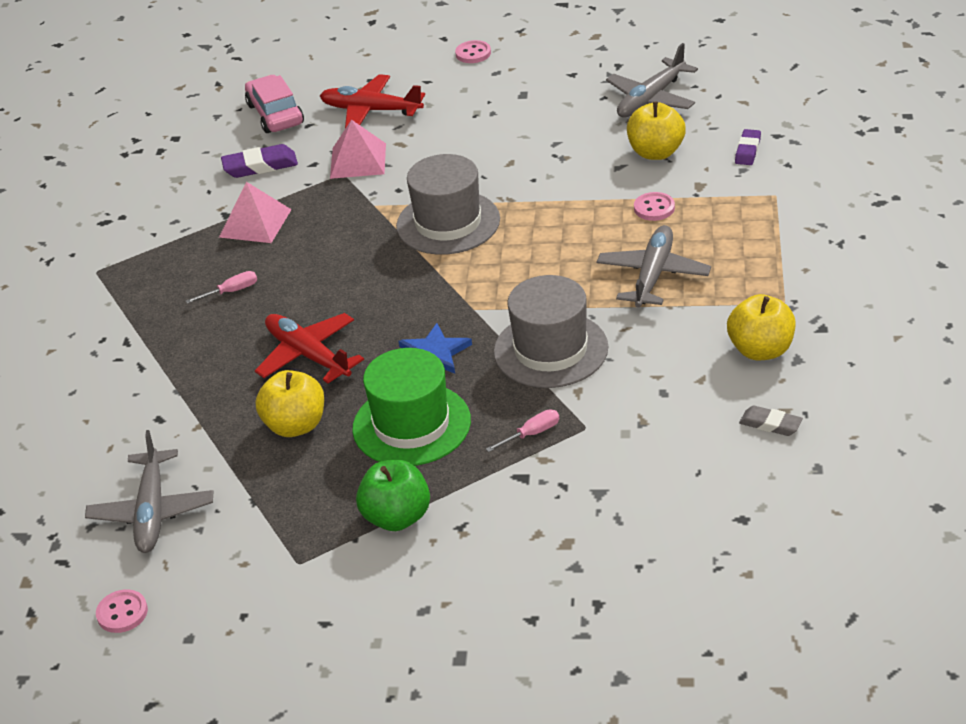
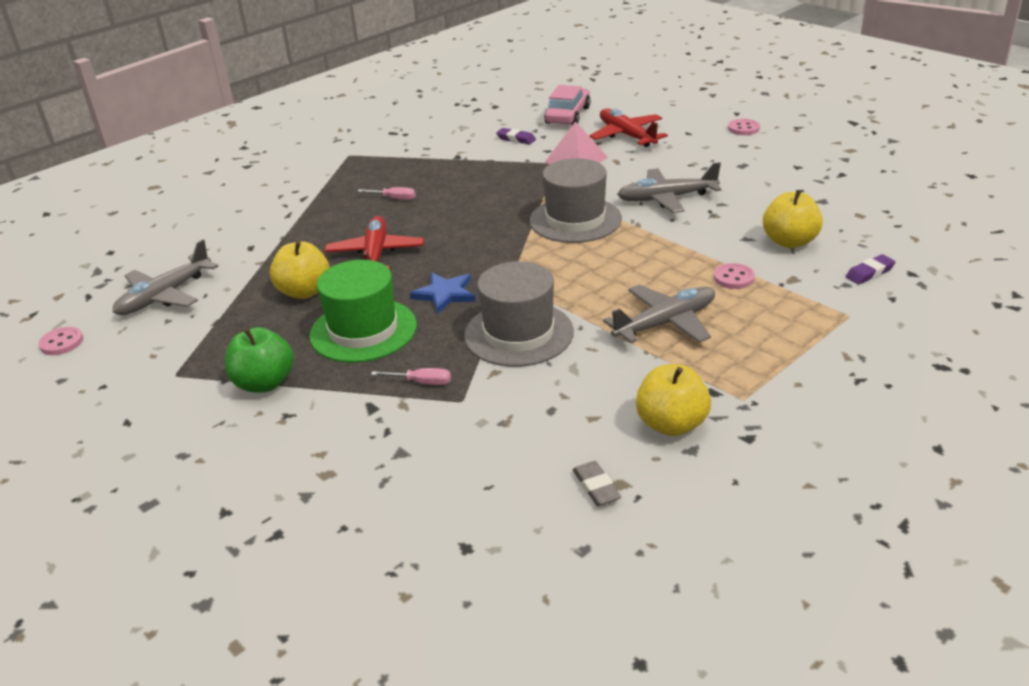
camera: 40 degrees right, 5 degrees down
pink pyramid [219,182,292,243] -> none
purple eraser [221,144,298,178] -> purple eraser [496,128,536,145], size x0.66
grey plane [606,43,698,118] -> grey plane moved to [617,162,721,213]

